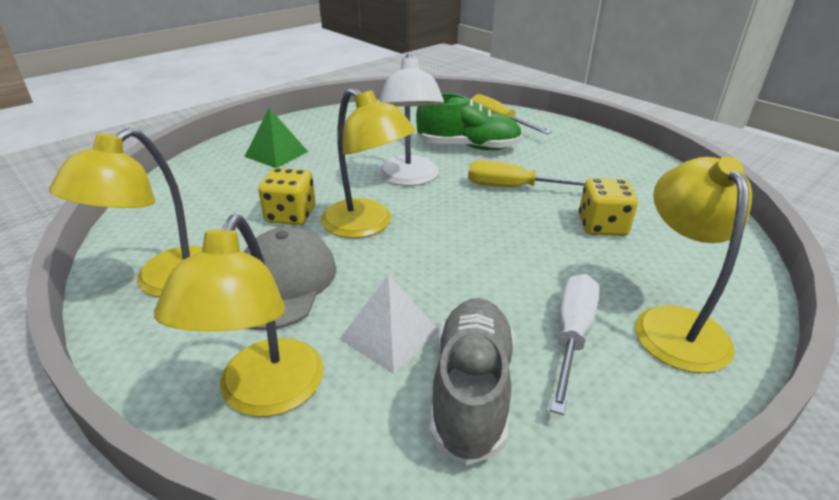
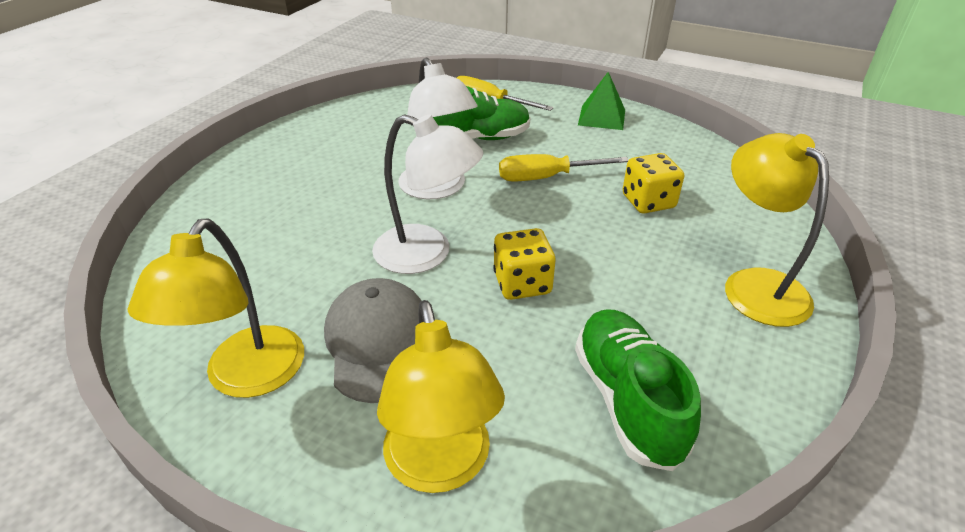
camera: 20 degrees left, 5 degrees up
green pyramid [244,108,308,168] -> green pyramid moved to [578,72,625,130]
yellow dice [258,168,315,225] -> yellow dice moved to [493,228,556,300]
yellow lamp [321,87,416,238] -> white lamp [372,114,483,274]
white pyramid [340,274,439,374] -> none
grey shoe [430,298,515,466] -> green shoe [575,310,701,471]
white screwdriver [550,274,600,415] -> none

